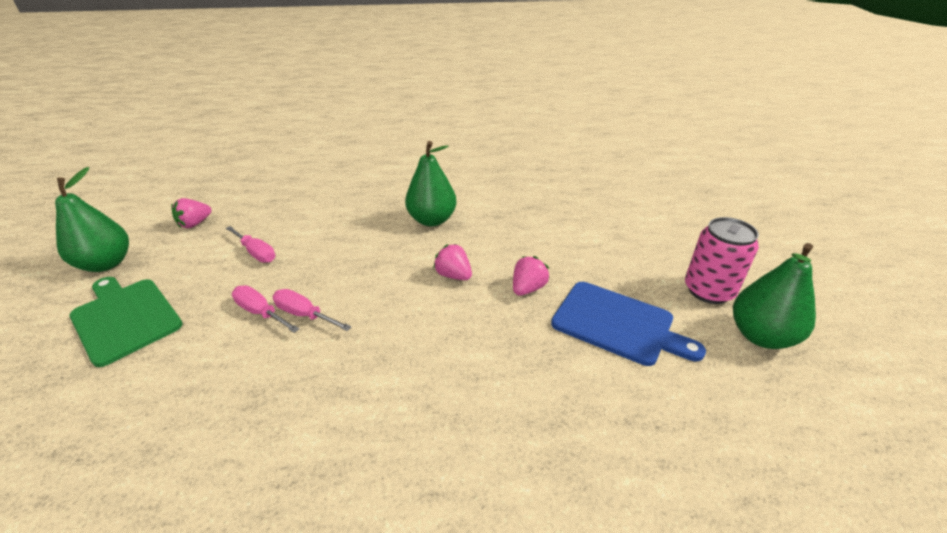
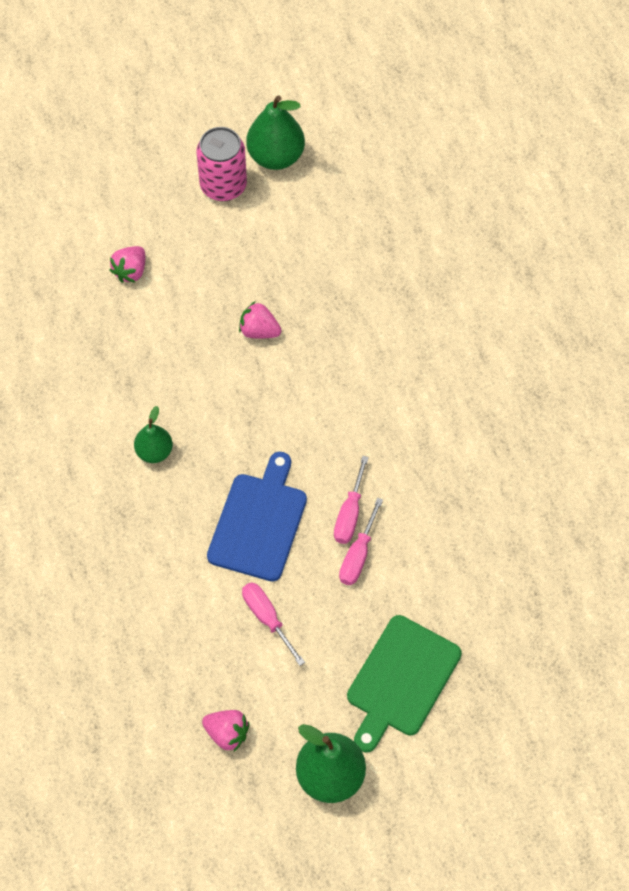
camera: 105 degrees left, 25 degrees up
pink screwdriver [226,226,275,263] -> pink screwdriver turned 60 degrees counterclockwise [242,582,305,666]
green pear [405,141,457,226] -> green pear [134,406,173,463], size x0.60
pink strawberry [433,244,472,280] -> pink strawberry moved to [110,246,145,283]
blue cutting board [551,282,706,366] -> blue cutting board moved to [207,452,307,581]

